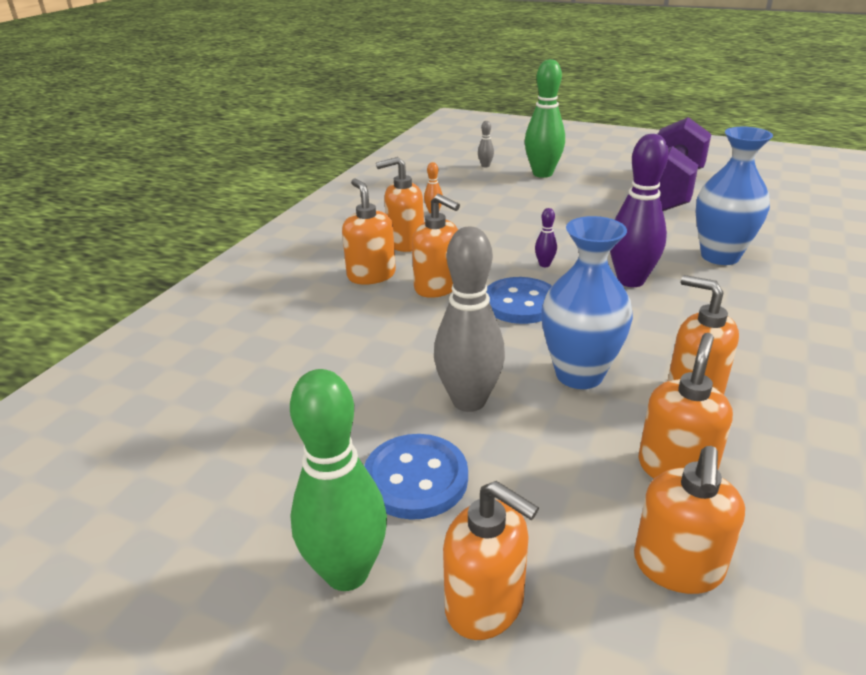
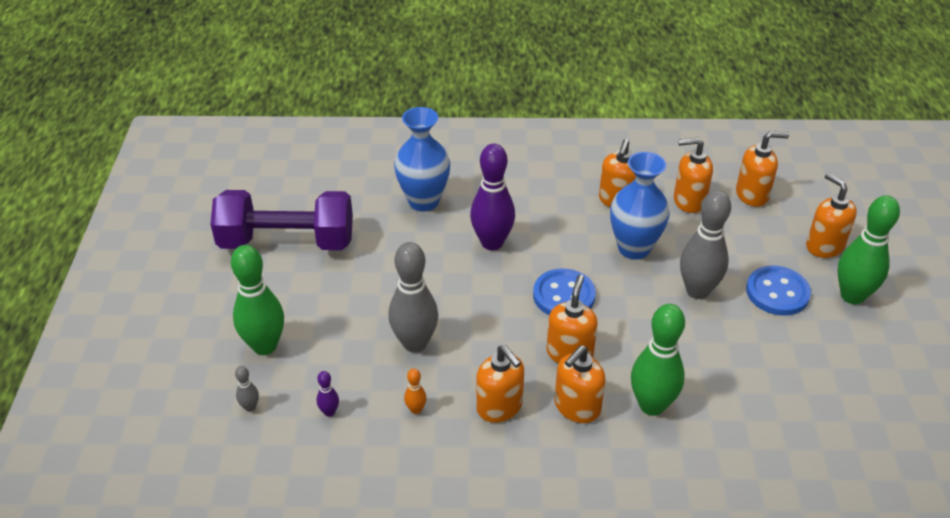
camera: 115 degrees left, 10 degrees up
orange soap dispenser [443,481,539,640] -> orange soap dispenser turned 45 degrees counterclockwise [806,173,857,258]
purple bowling pin [535,208,557,267] -> purple bowling pin moved to [317,371,339,417]
none -> grey bowling pin [388,242,438,353]
none -> green bowling pin [631,304,685,416]

